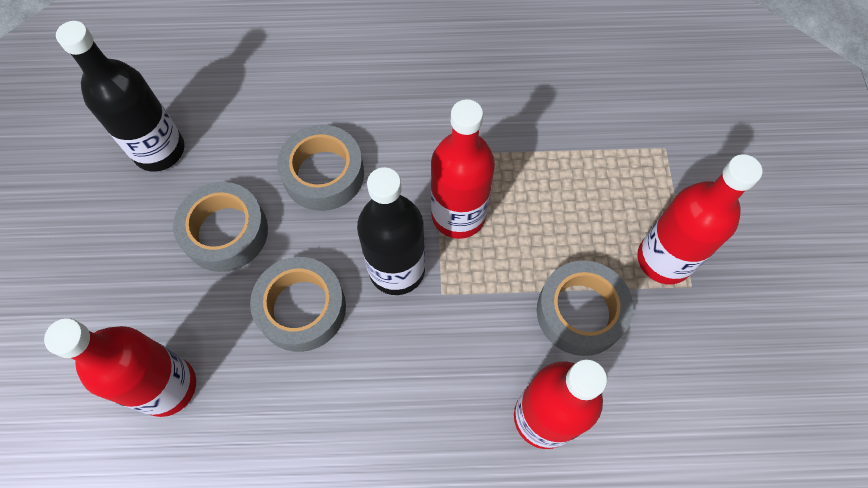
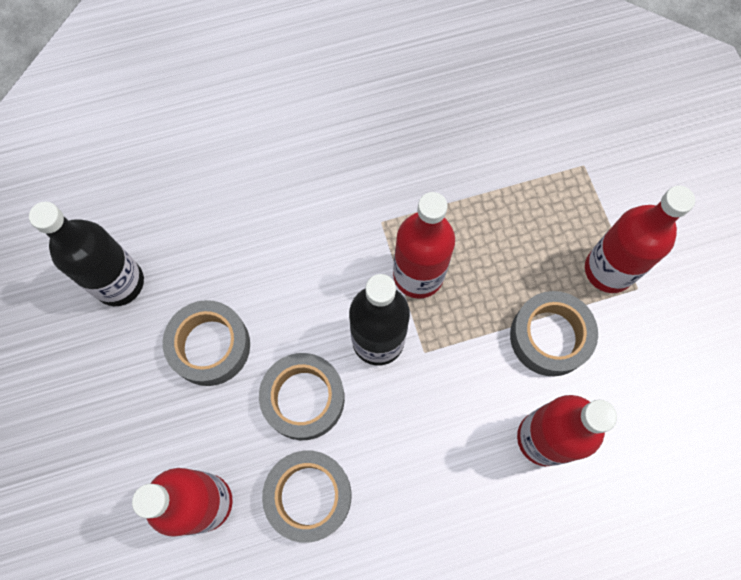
camera: 15 degrees left, 5 degrees up
grey tape [277,125,364,211] -> grey tape moved to [262,451,351,543]

